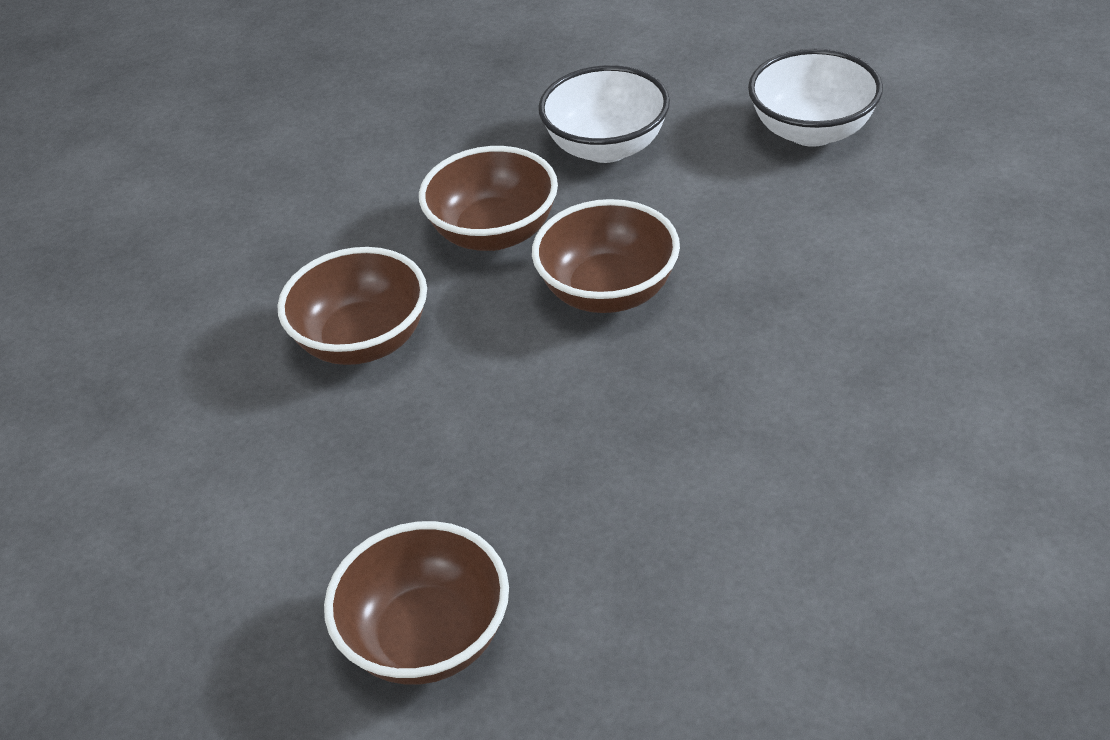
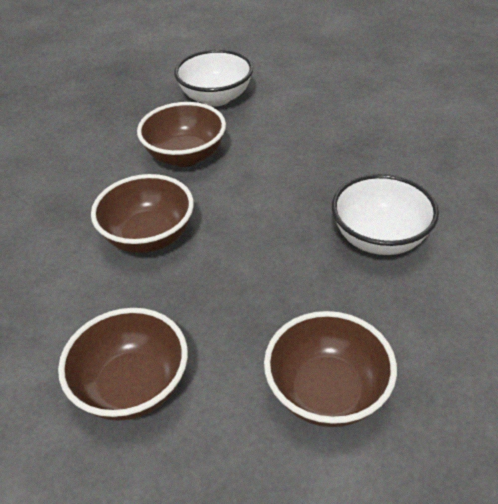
camera: 30 degrees left, 0 degrees up
brown bowl [532,199,680,313] -> brown bowl moved to [58,308,188,421]
white bowl [748,48,883,147] -> white bowl moved to [332,174,439,255]

